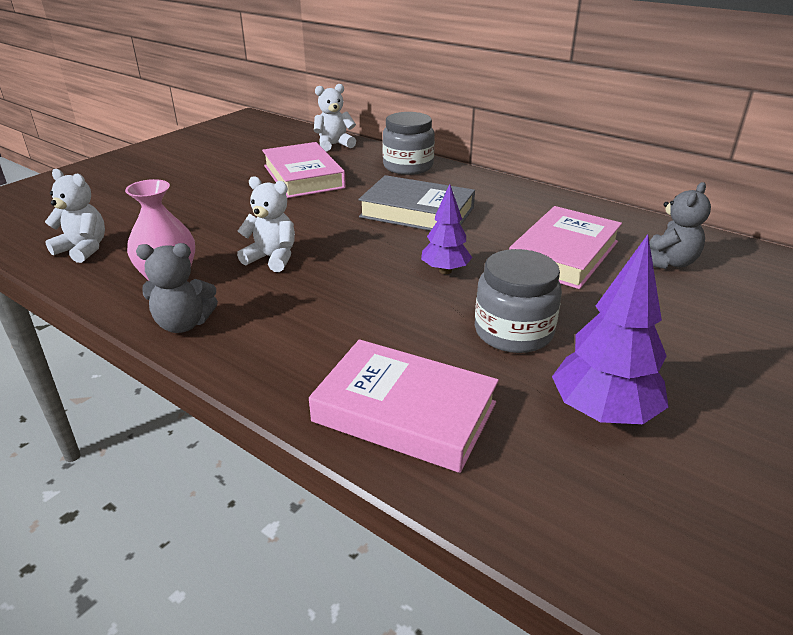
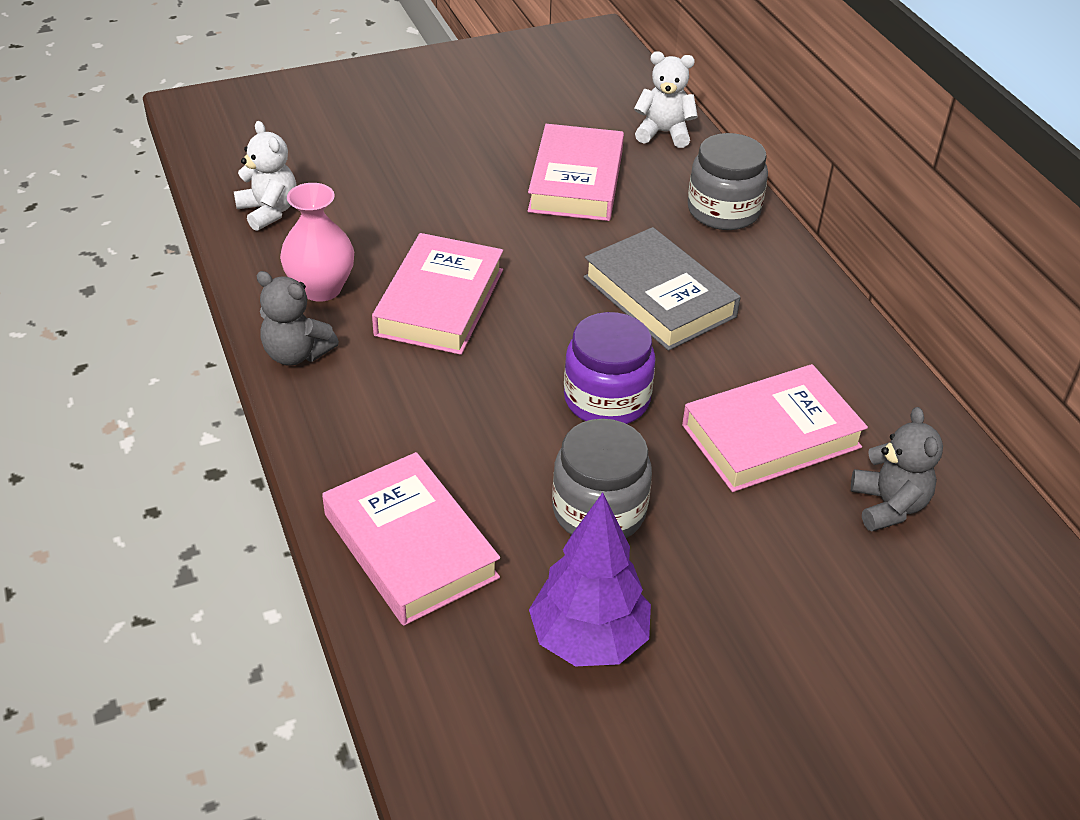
camera: 30 degrees right, 10 degrees up
white teddy bear [237,176,295,272] -> pink book [372,233,503,355]
purple tree [421,184,472,274] -> purple jar [564,312,656,424]
grey teddy bear [649,182,711,269] -> grey teddy bear turned 75 degrees counterclockwise [851,407,943,531]

